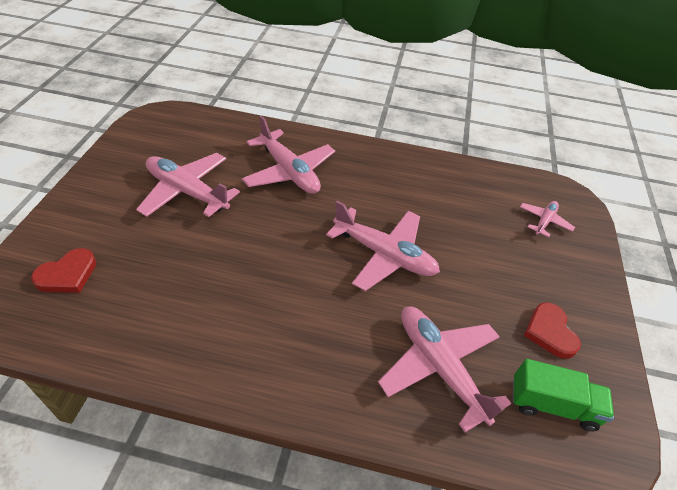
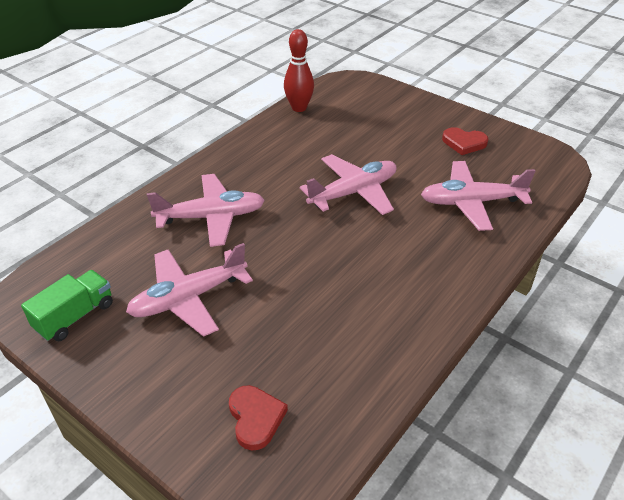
camera: 60 degrees left, 5 degrees down
green truck [513,359,614,431] -> green truck moved to [21,270,113,341]
pink plane [520,201,575,237] -> none
none -> red bowling pin [284,29,314,112]

